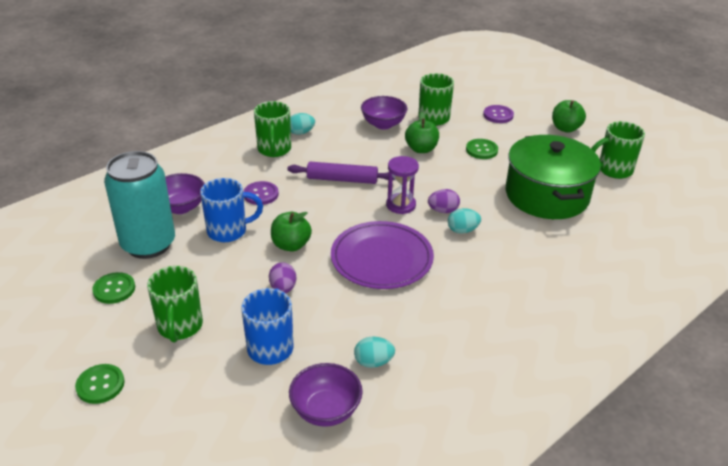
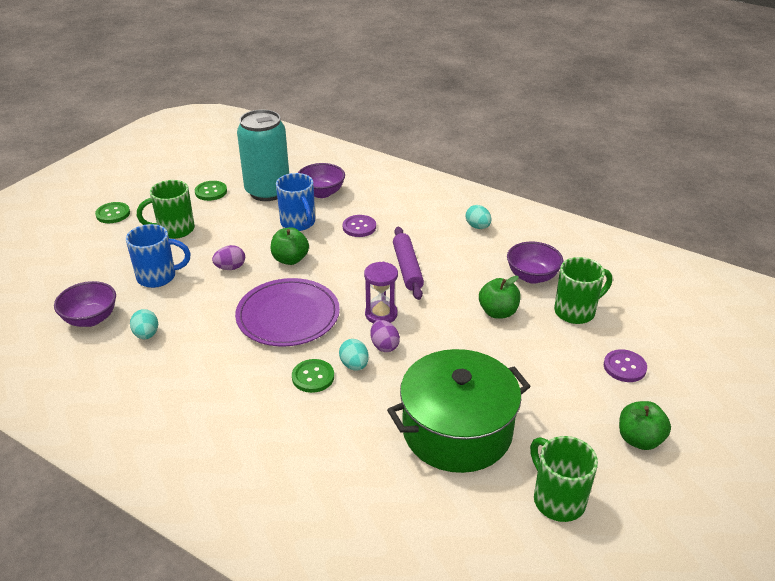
camera: 75 degrees right, 0 degrees up
green mug [254,101,291,157] -> none
green button [466,139,498,159] -> green button moved to [292,359,334,393]

